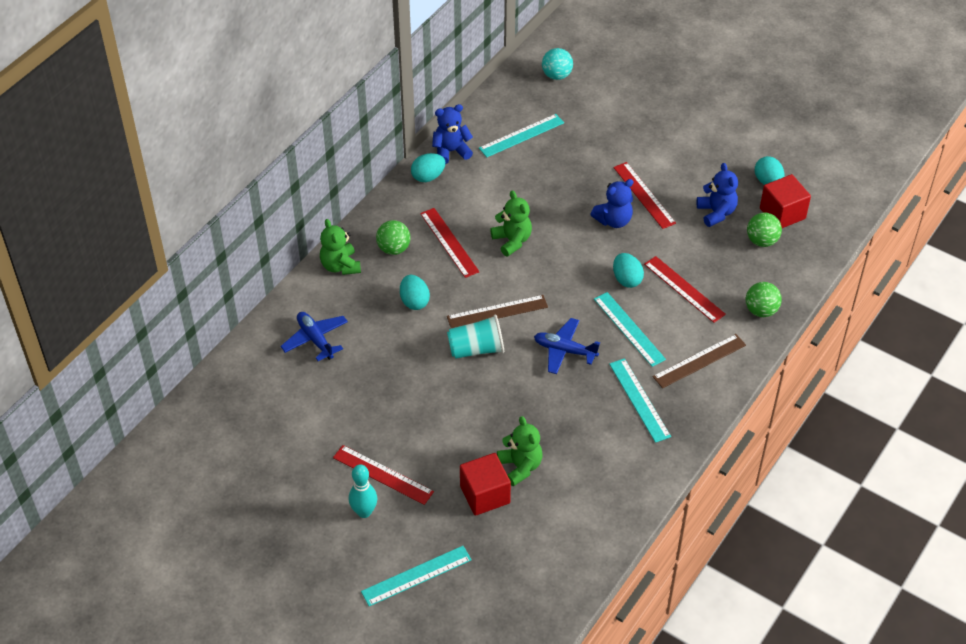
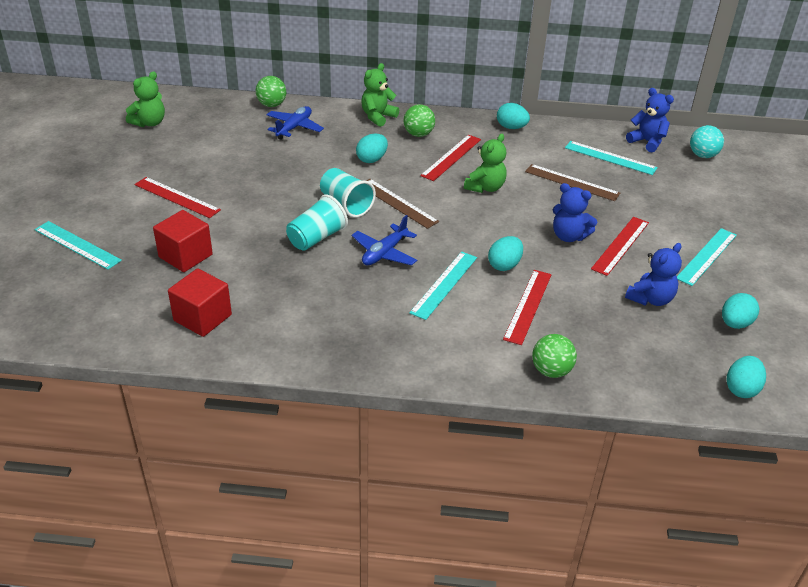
camera: 60 degrees right, 10 degrees down
red ruler [333,445,434,505] -> red ruler turned 60 degrees counterclockwise [134,177,221,218]
turquoise bowling pin [349,464,377,518] -> none
blue teddy bear [432,104,473,164] -> blue teddy bear moved to [626,88,674,153]
green teddy bear [497,416,542,486] -> green teddy bear moved to [126,71,165,127]
blue plane [534,318,600,374] -> blue plane turned 135 degrees counterclockwise [352,215,417,265]
turquoise ruler [609,358,671,443] -> turquoise ruler moved to [677,228,737,286]
brown ruler [653,334,746,388] -> brown ruler moved to [525,164,620,201]
green ball [747,213,782,247] -> green ball moved to [256,76,286,107]
red cube [760,174,811,228] -> red cube moved to [168,268,232,337]
none -> turquoise cup [286,194,348,251]
none -> turquoise egg [727,356,766,398]

